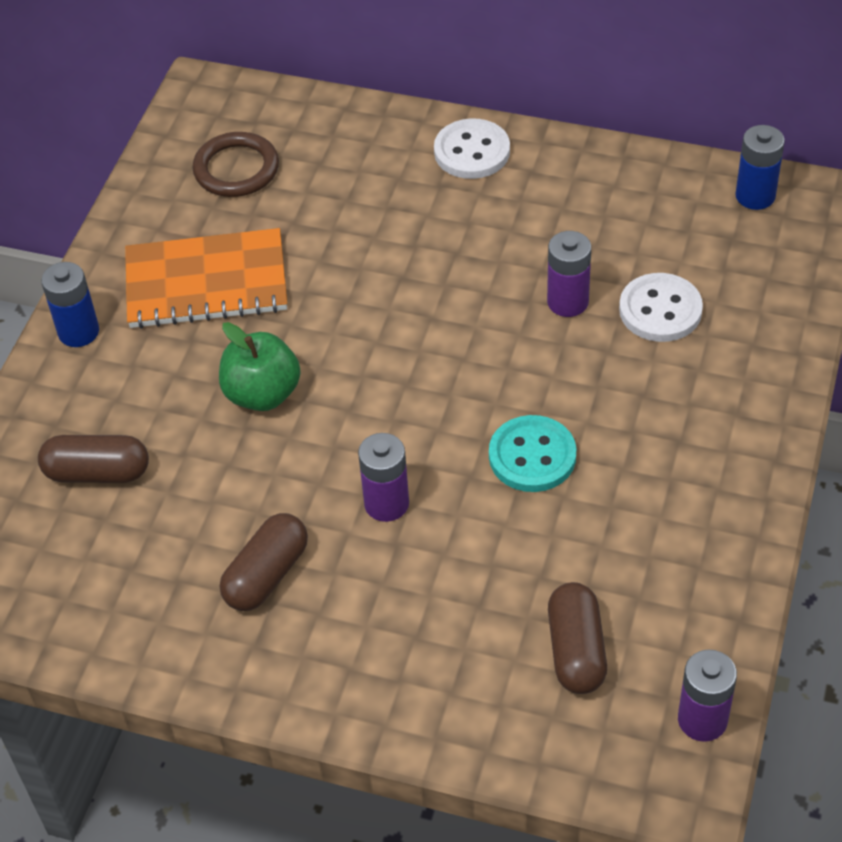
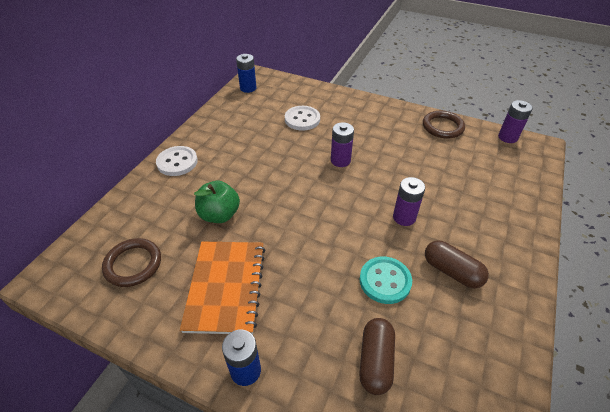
camera: 85 degrees left, 5 degrees down
green apple [219,322,301,411] -> green apple moved to [194,181,240,223]
turquoise button [489,415,576,492] -> turquoise button moved to [360,257,412,304]
purple battery [547,231,591,317] -> purple battery moved to [331,122,354,167]
brown capsule [548,582,607,694] -> none
none -> brown ring [423,111,465,139]

